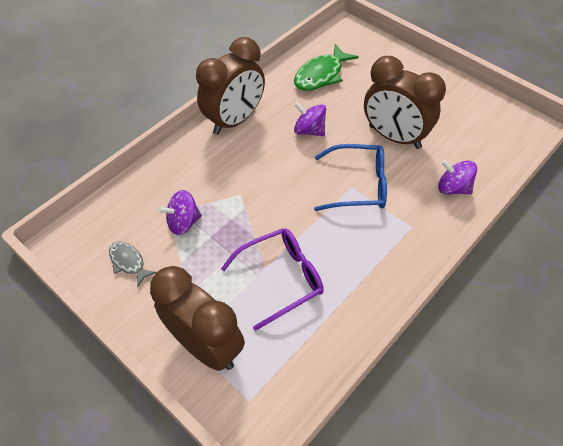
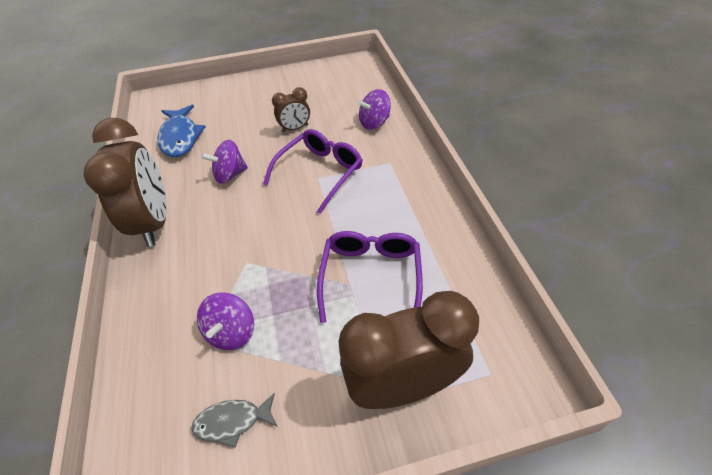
camera: 55 degrees left, 5 degrees down
green fish [294,44,359,91] -> blue fish [157,105,206,157]
blue glasses [314,144,387,211] -> purple glasses [263,129,362,214]
brown clock [364,56,446,149] -> brown clock [272,87,310,132], size x0.49

